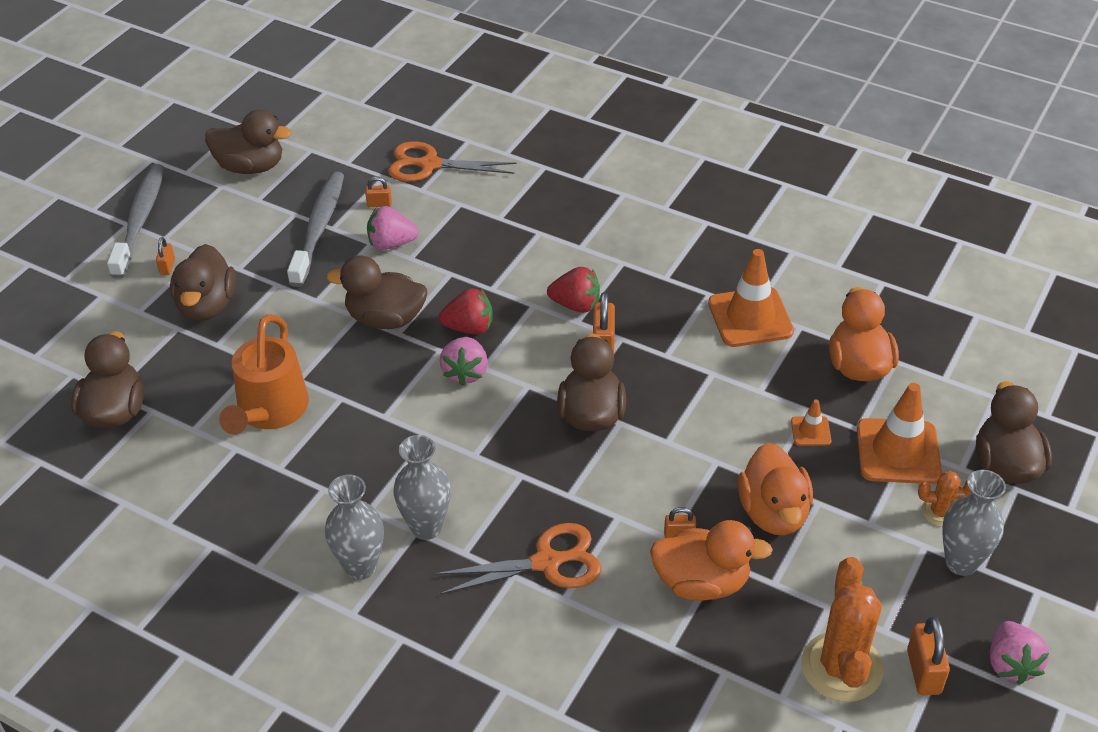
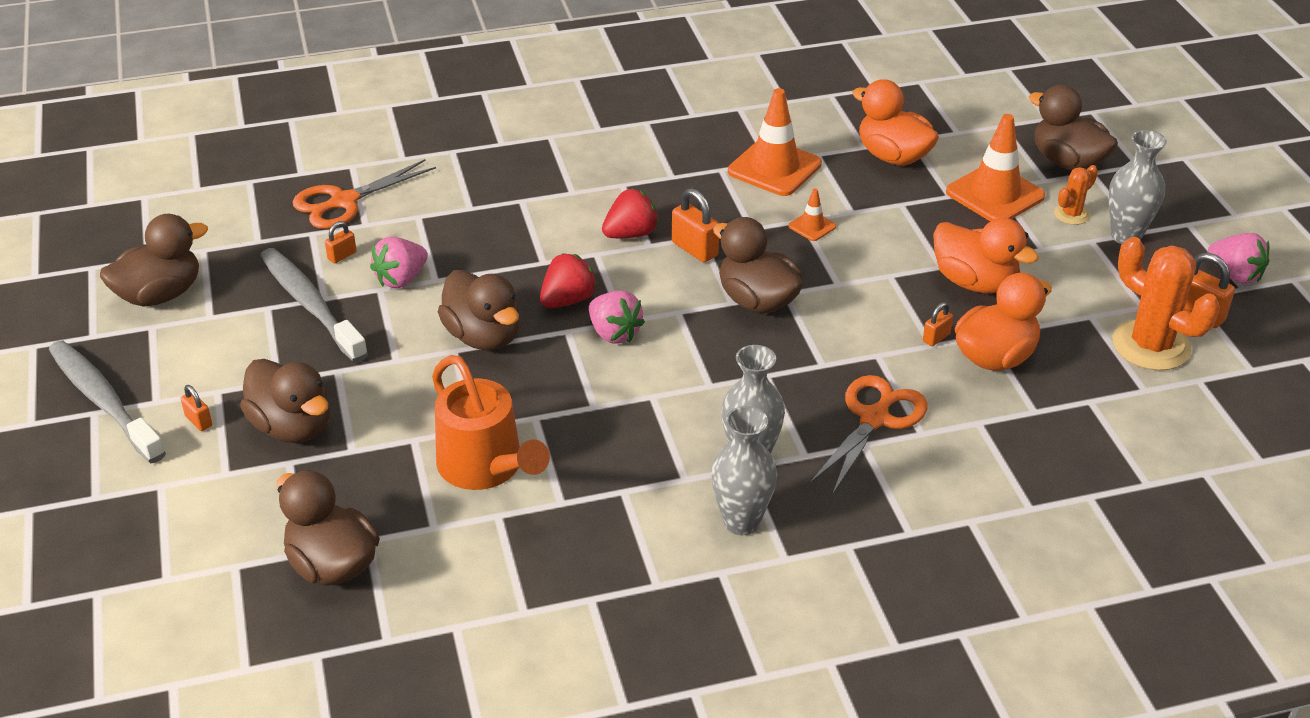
camera: 45 degrees left, 5 degrees down
brown duck [326,255,427,329] -> brown duck turned 90 degrees counterclockwise [438,270,520,350]
orange traffic cone [791,399,831,446] -> orange traffic cone moved to [789,189,836,241]

